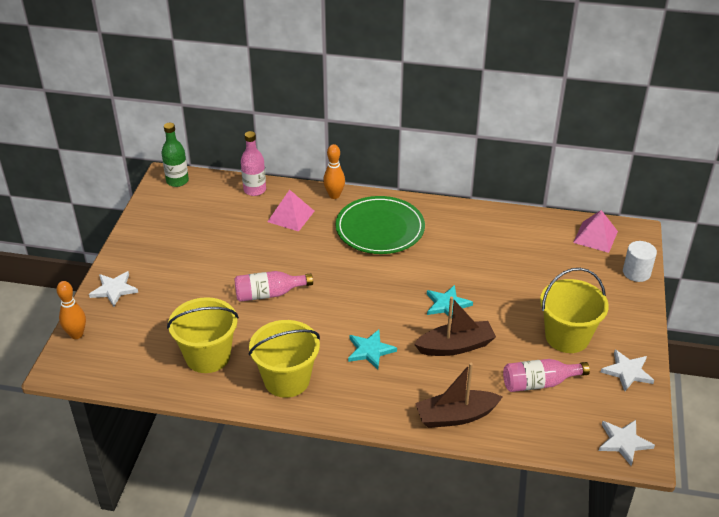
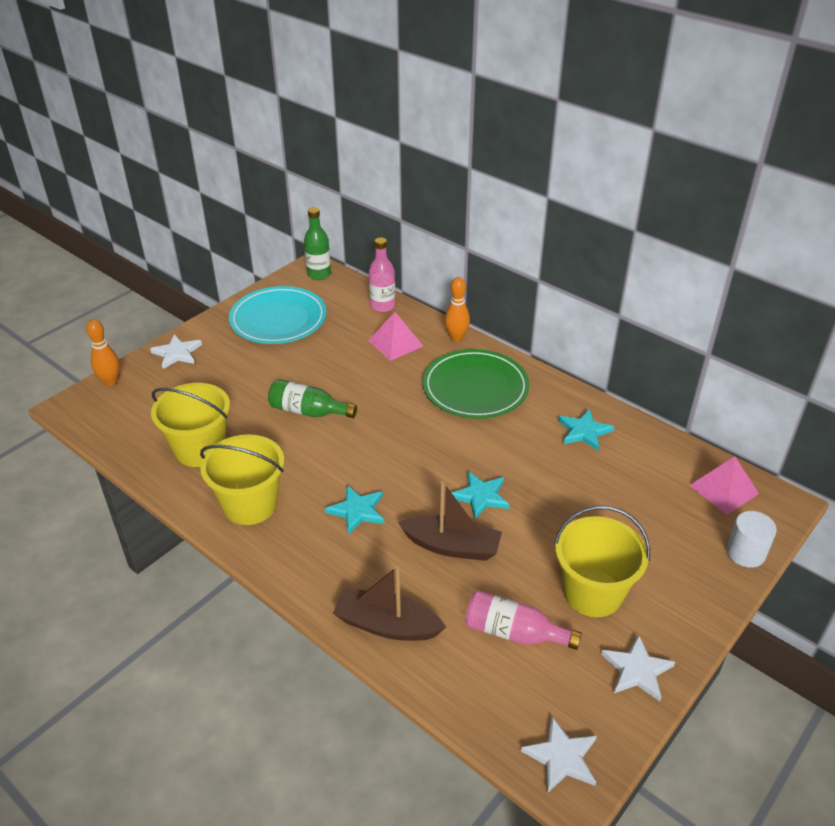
camera: 30 degrees right, 0 degrees up
pink bottle [235,271,313,302] -> green bottle [268,379,357,418]
none -> turquoise plate [229,286,327,344]
none -> turquoise star [558,409,614,451]

